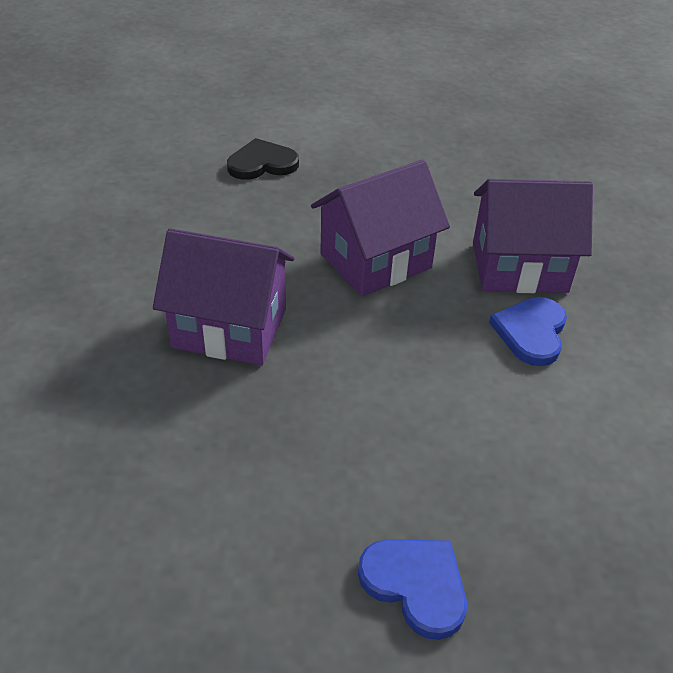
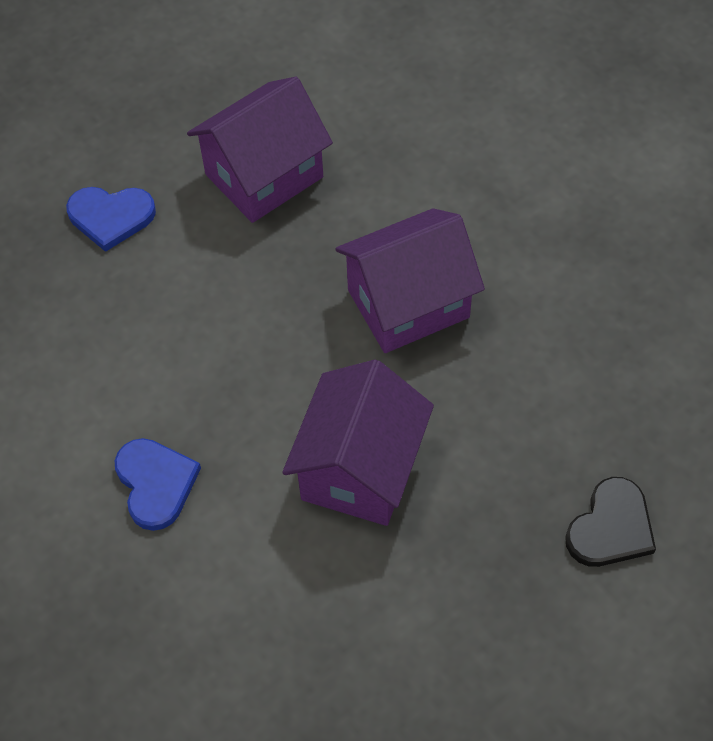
camera: 145 degrees right, 15 degrees up
purple house [473,179,593,293] -> purple house moved to [187,77,333,223]

